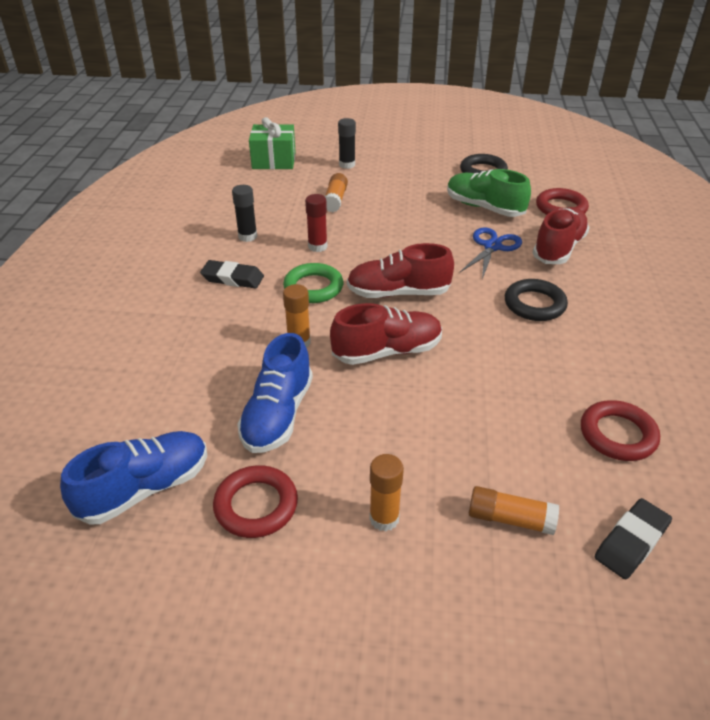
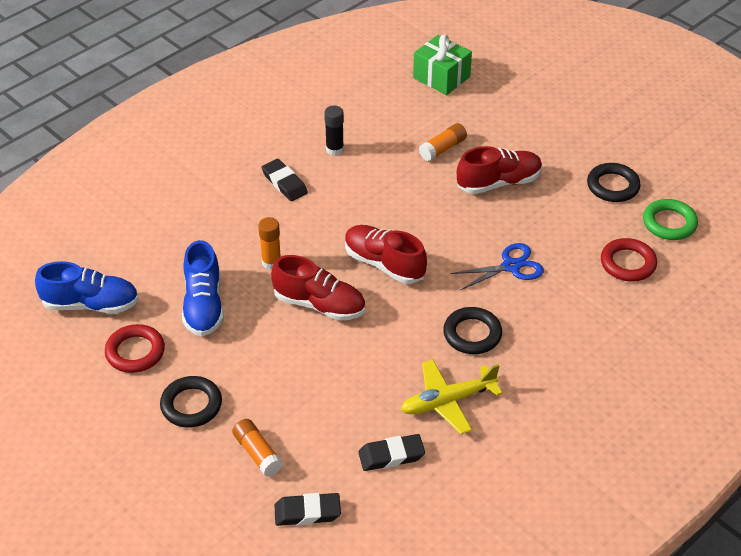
camera: 40 degrees right, 5 degrees up
blue shoe [237,333,313,453] -> blue shoe turned 60 degrees counterclockwise [182,240,224,336]
green ring [283,263,343,303] -> green ring moved to [643,199,698,240]
red glue stick [305,194,327,252] -> none
black glue stick [338,118,356,169] -> none
orange glue stick [369,454,404,531] -> black ring [160,376,222,428]
green shoe [447,169,531,217] -> none
red shoe [533,207,590,264] -> red shoe moved to [457,146,542,194]
red ring [581,400,660,461] -> black eraser [358,434,425,471]
none -> yellow plane [401,359,502,434]

